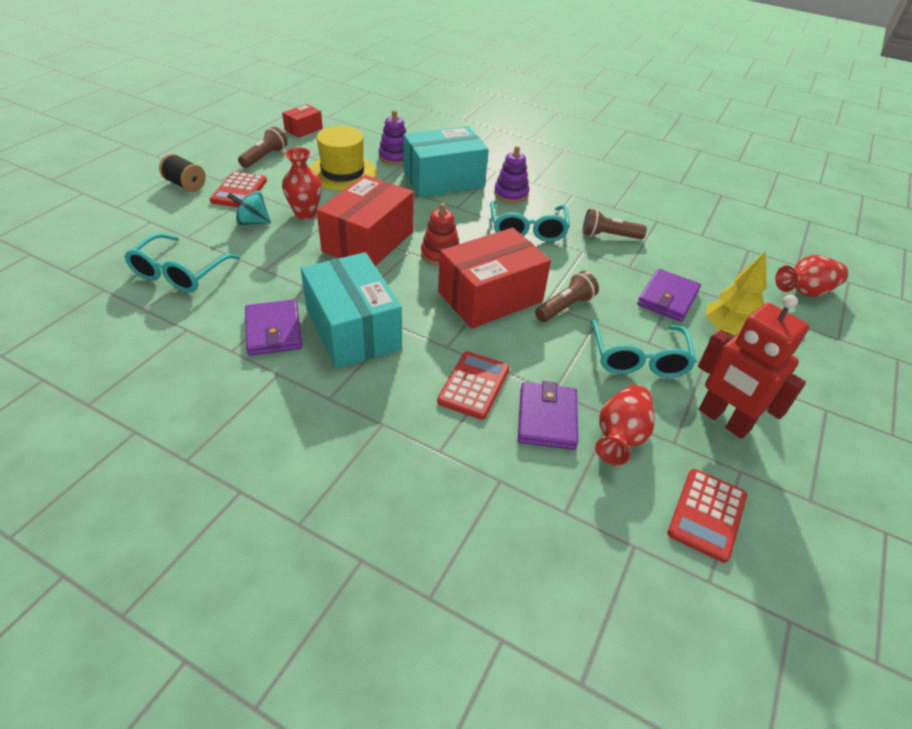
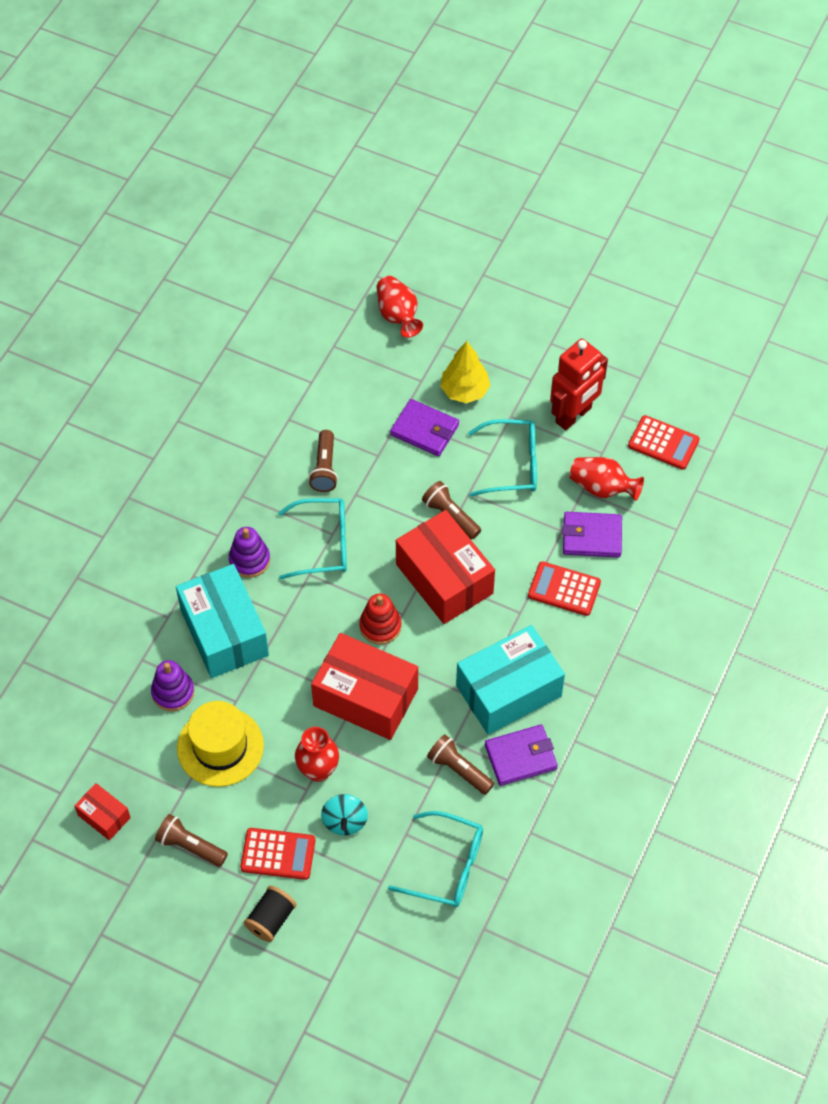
camera: 90 degrees left, 15 degrees up
none -> brown flashlight [427,734,494,795]

